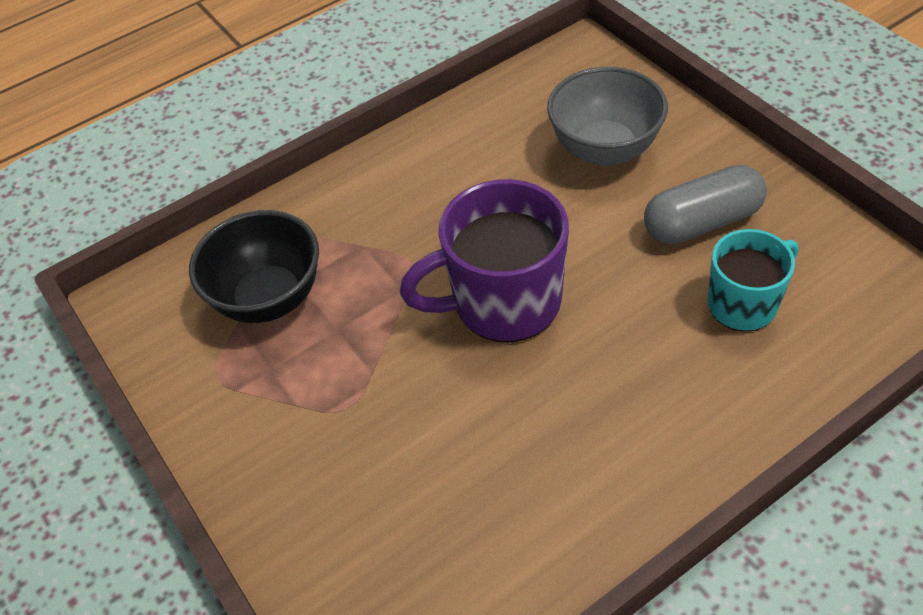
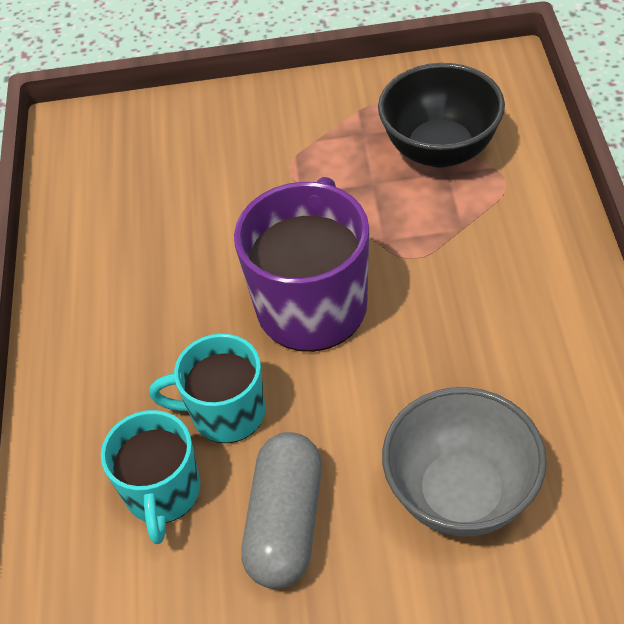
camera: 120 degrees right, 0 degrees up
none -> turquoise mug [149,334,265,443]

